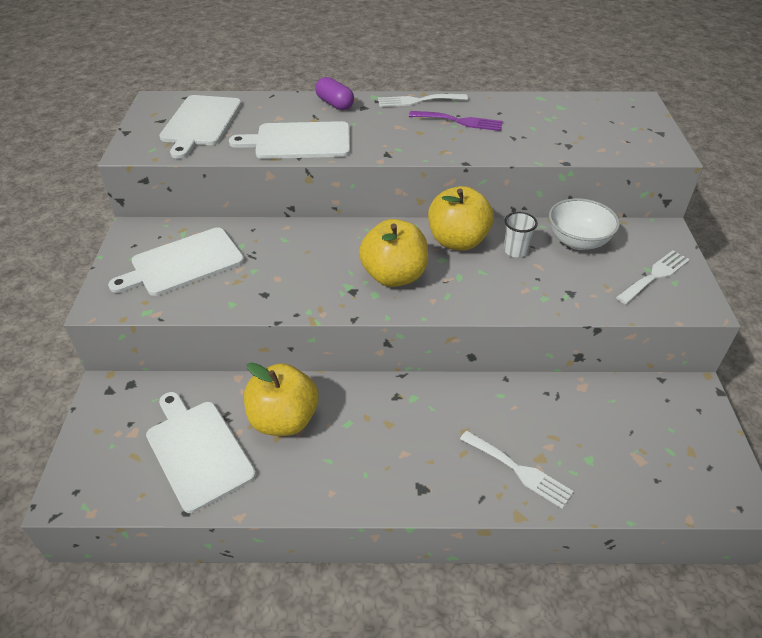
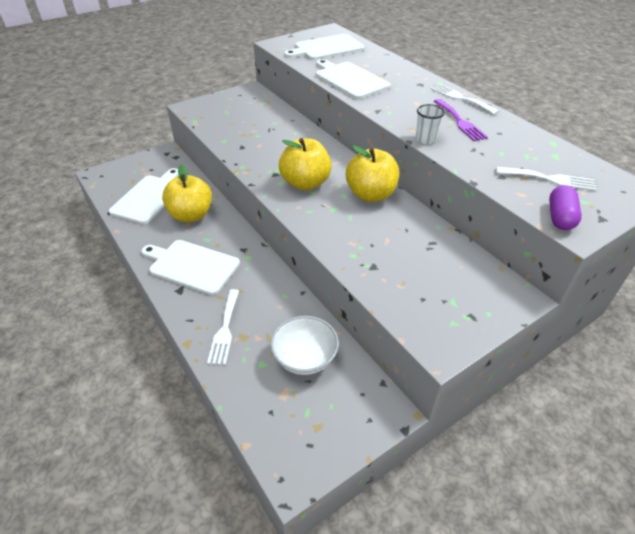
camera: 55 degrees right, 0 degrees up
white cutting board [108,227,244,296] -> white cutting board moved to [141,240,240,295]
purple capsule [315,77,354,110] -> purple capsule moved to [549,185,582,230]
white cup [504,212,538,258] -> white cup moved to [416,104,445,144]
white bowl [549,198,620,250] -> white bowl moved to [270,316,339,375]
white fork [616,250,690,304] -> white fork moved to [496,167,596,191]

